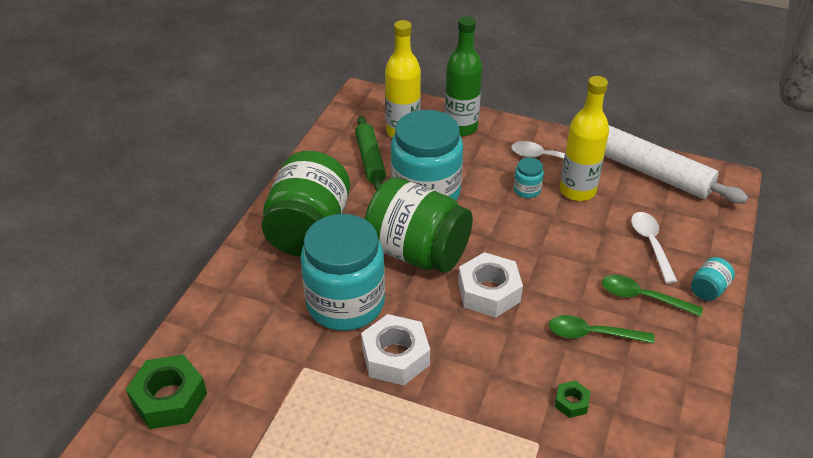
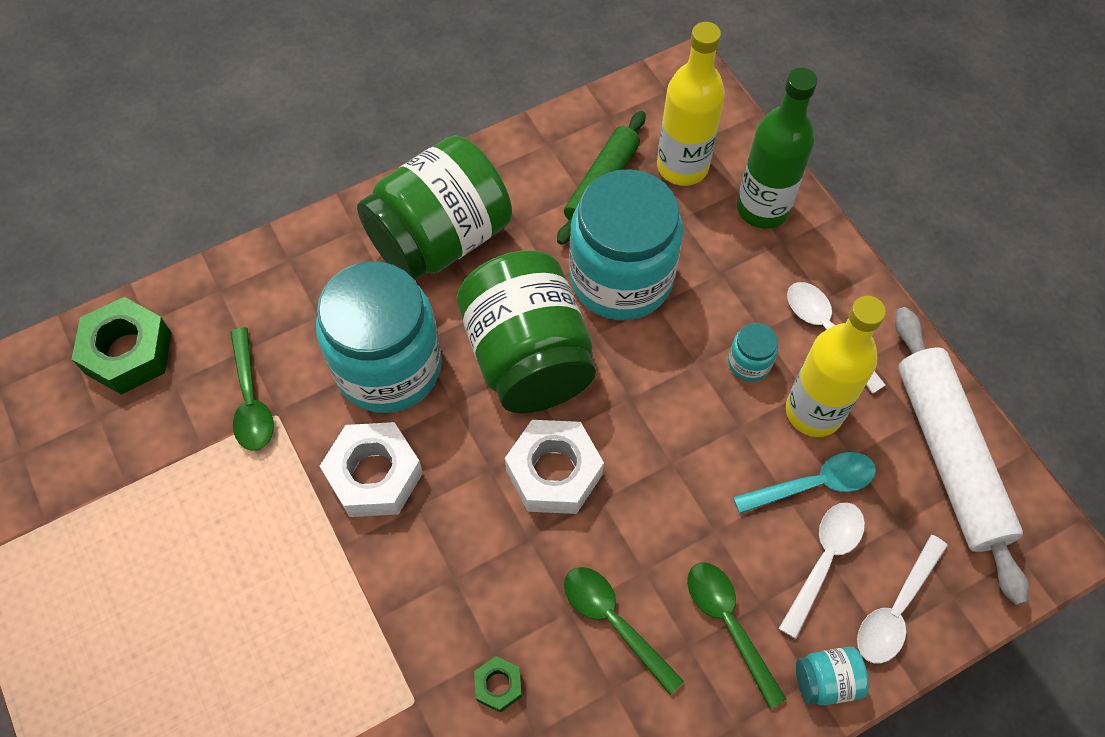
camera: 40 degrees right, 20 degrees up
none -> green spoon [230,327,274,451]
none -> turquoise spoon [733,452,876,514]
none -> white spoon [857,535,948,664]

